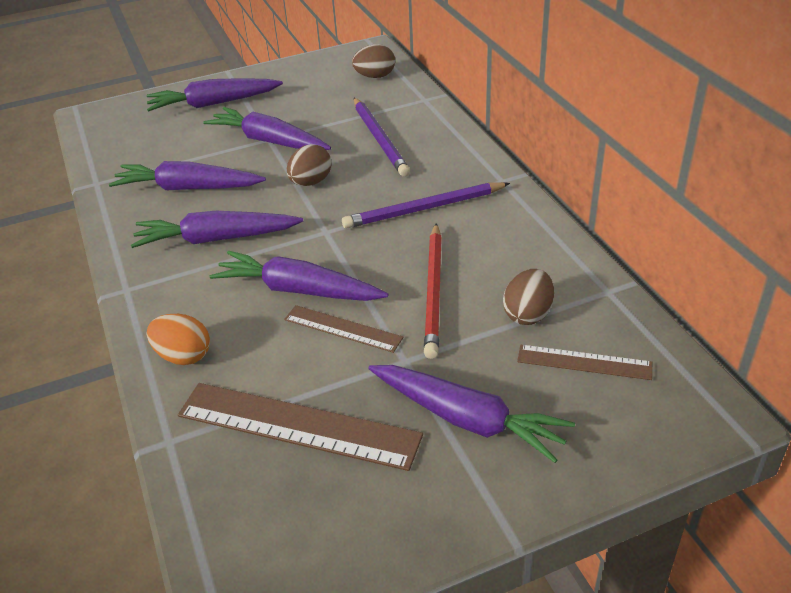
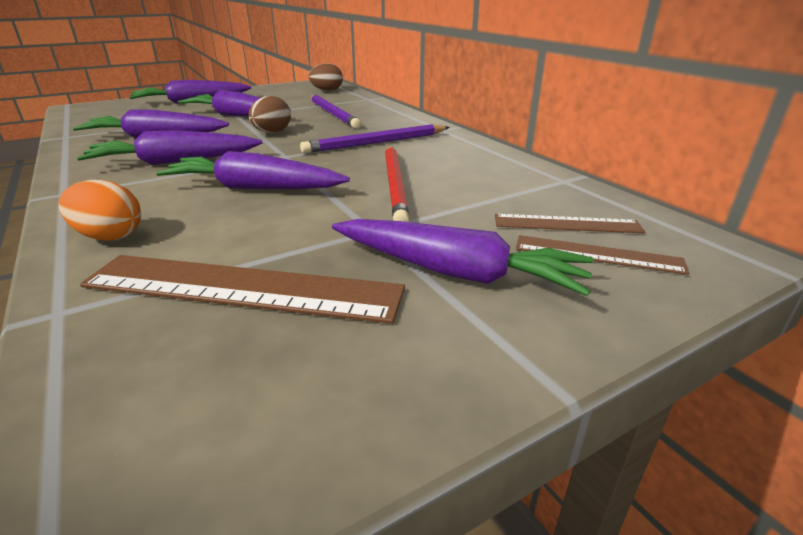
camera: 10 degrees left, 10 degrees down
brown ruler [284,305,403,353] -> brown ruler moved to [516,235,689,275]
brown egg [503,269,554,325] -> none

